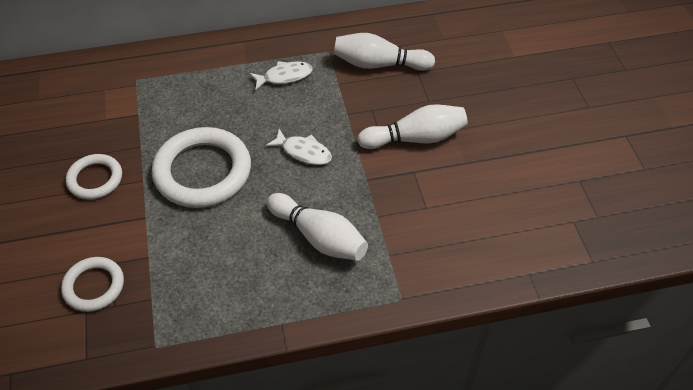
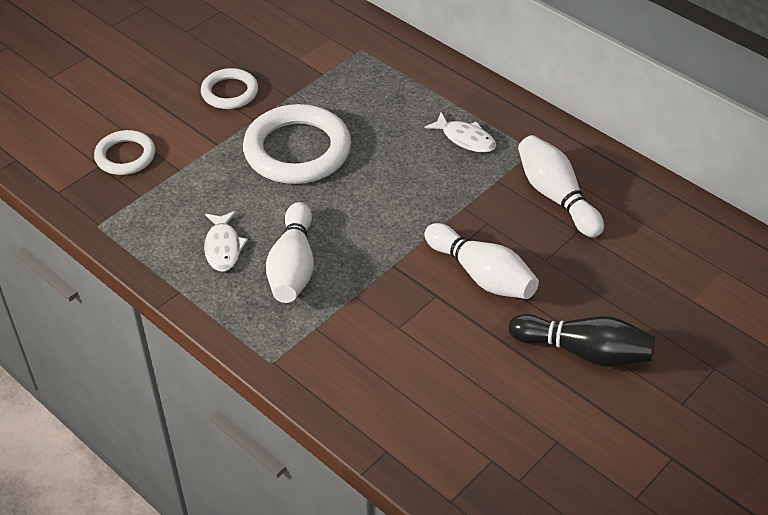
camera: 55 degrees right, 5 degrees down
white fish [266,129,332,165] -> white fish moved to [204,211,248,272]
none -> black bowling pin [508,314,655,367]

